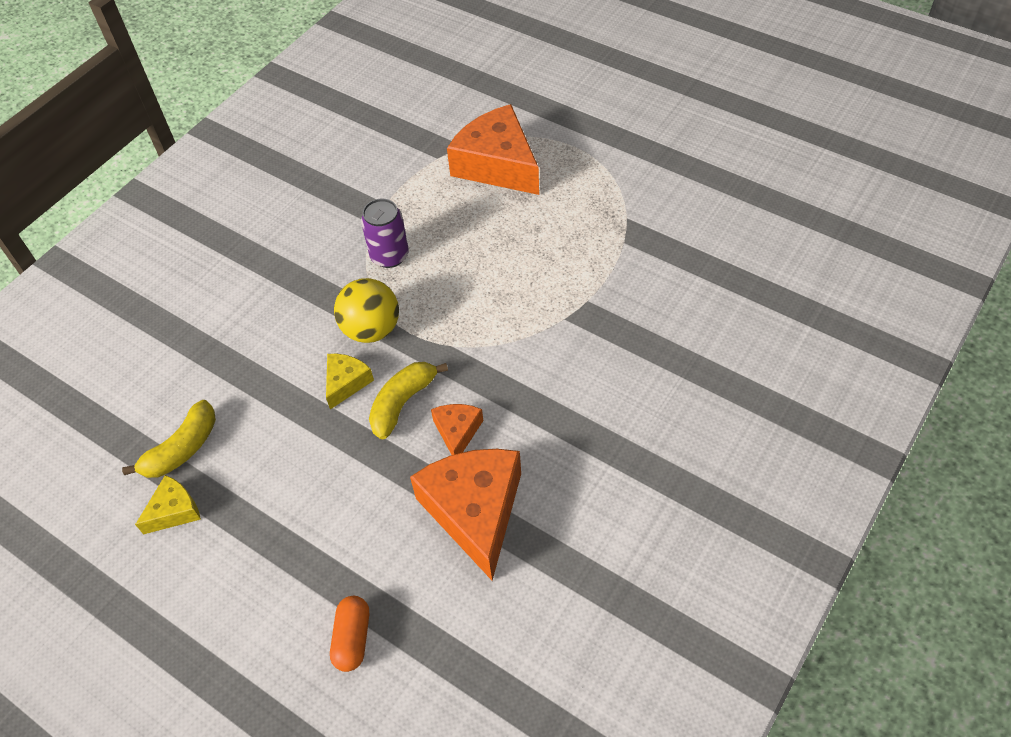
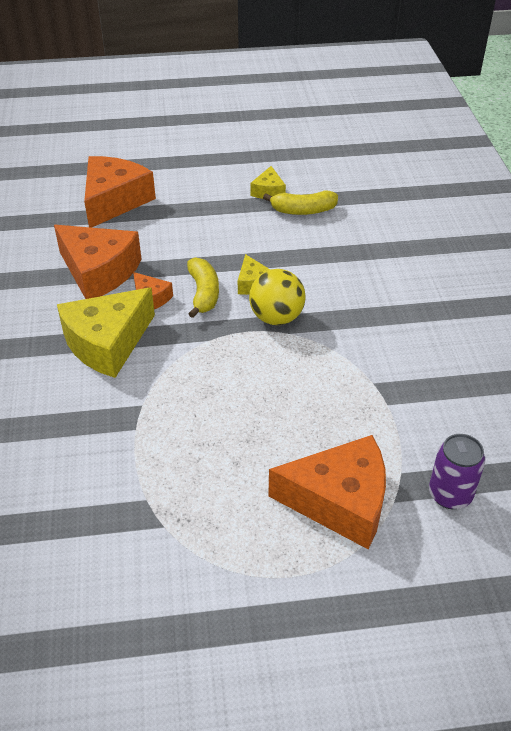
camera: 135 degrees right, 10 degrees down
yellow banana [122,400,216,478] -> yellow banana turned 90 degrees counterclockwise [263,190,338,215]
orange capsule [330,596,369,672] -> orange cheese [84,156,156,228]
purple can [361,198,409,268] -> purple can moved to [429,434,485,509]
none -> yellow cheese [57,287,155,378]

